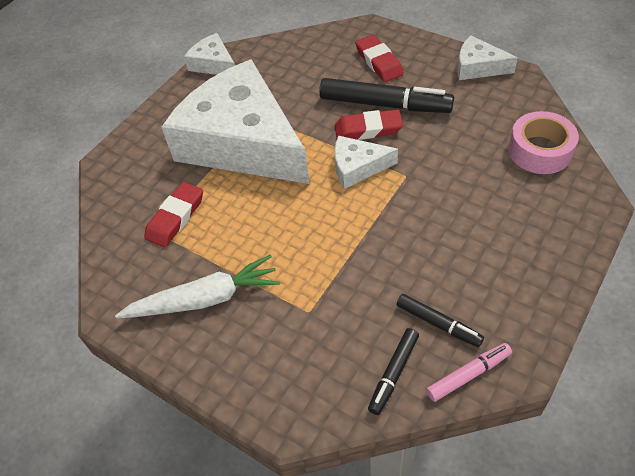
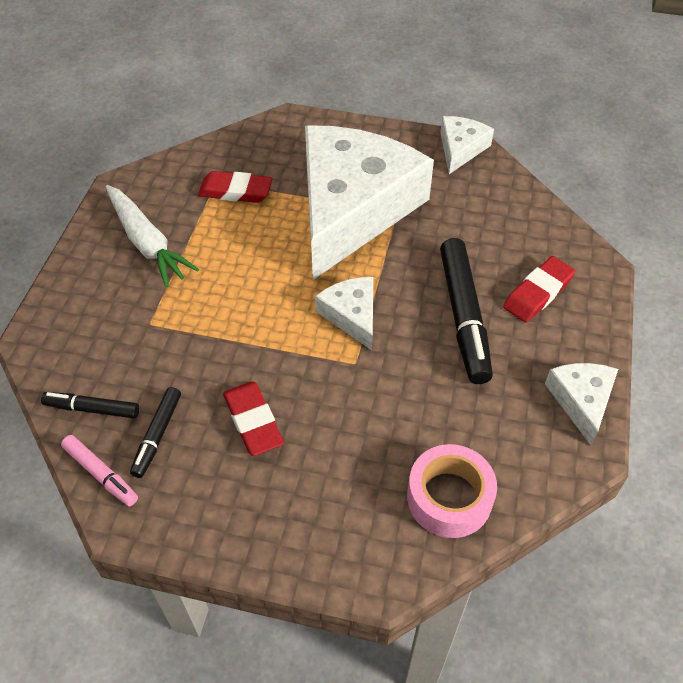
camera: 65 degrees right, 0 degrees up
red eraser [335,110,403,140] -> red eraser moved to [223,382,284,456]

